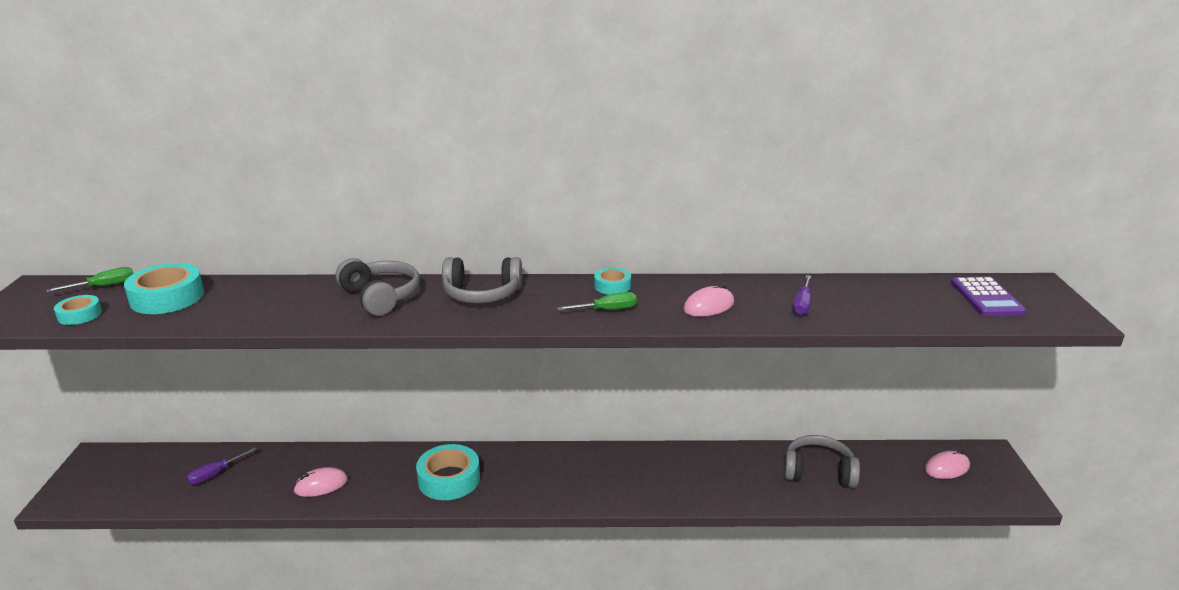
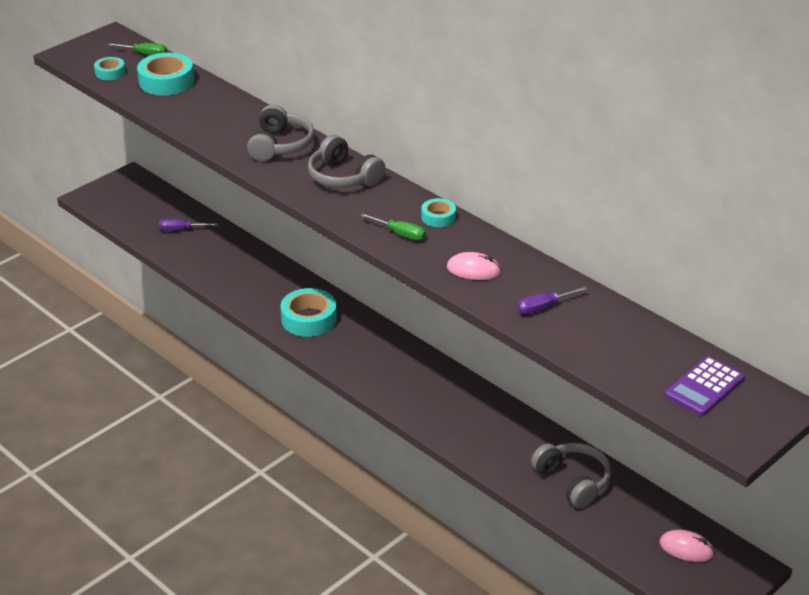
camera: 45 degrees right, 10 degrees up
pink mouse [293,467,348,497] -> none

